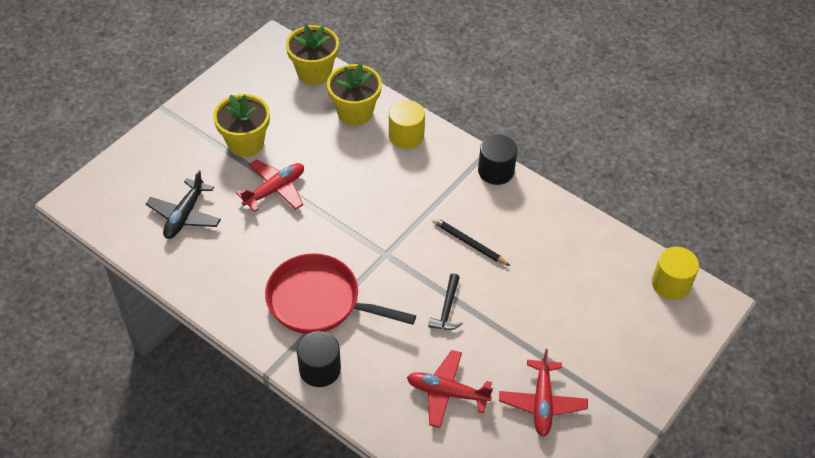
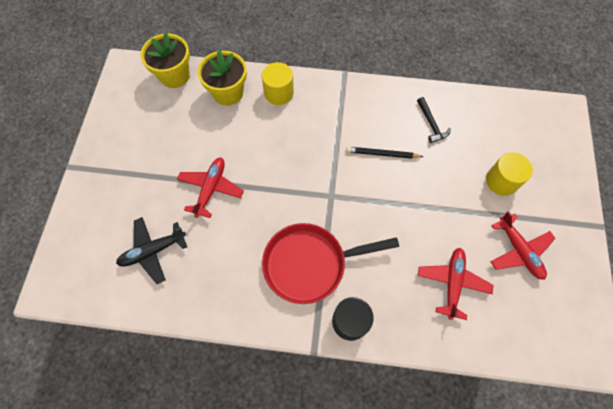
camera: 30 degrees left, 15 degrees up
black plane [146,170,221,239] -> black plane turned 75 degrees clockwise [116,217,187,284]
yellow flower pot [213,94,270,157] -> none
red plane [407,350,493,428] -> red plane turned 120 degrees clockwise [417,248,494,320]
black hammer [428,273,463,330] -> black hammer moved to [417,97,451,143]
black cylinder [478,135,517,185] -> none
yellow cylinder [652,247,699,300] -> yellow cylinder moved to [486,152,533,196]

